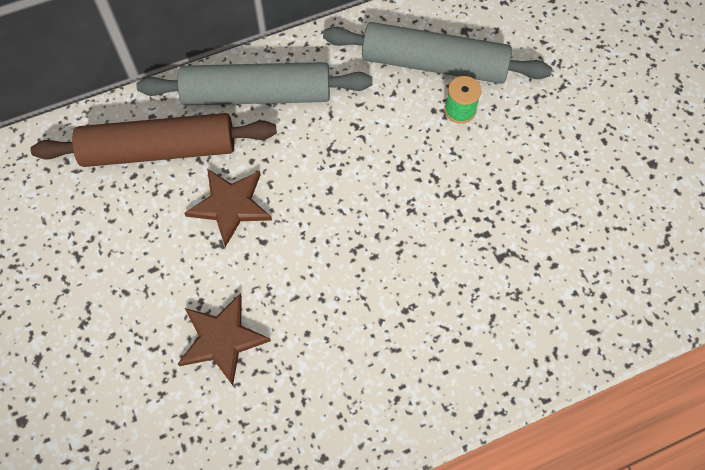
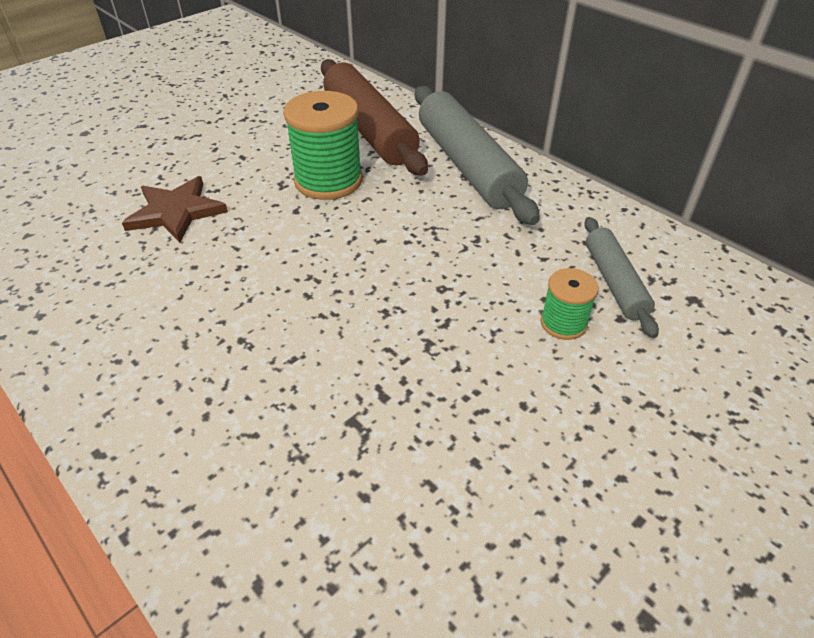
camera: 70 degrees right, 20 degrees down
brown star [184,169,272,247] -> green spool [283,91,362,200]
grey rolling pin [323,22,552,84] -> grey rolling pin [584,217,659,338], size x0.54

